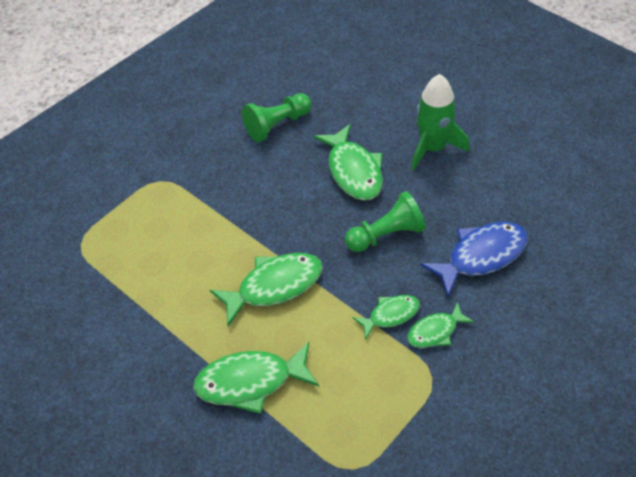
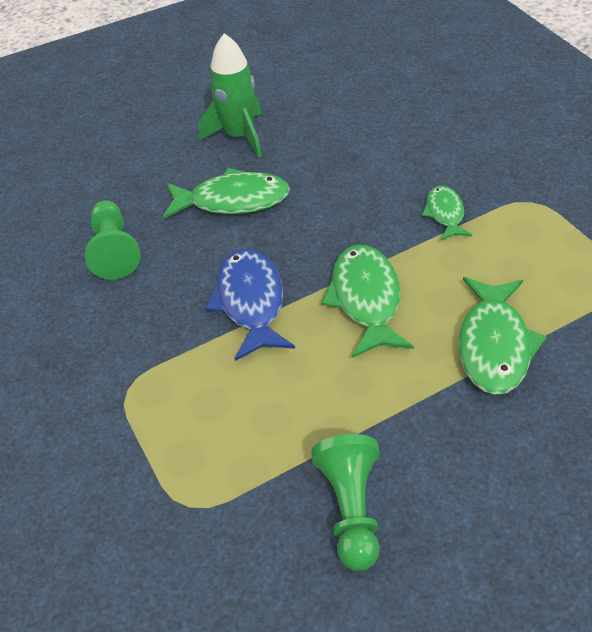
camera: 70 degrees left, 5 degrees down
green pawn [345,191,426,252] -> green pawn moved to [311,434,380,571]
green fish [407,301,474,348] -> none
blue fish [420,222,528,297] -> blue fish moved to [205,249,295,361]

